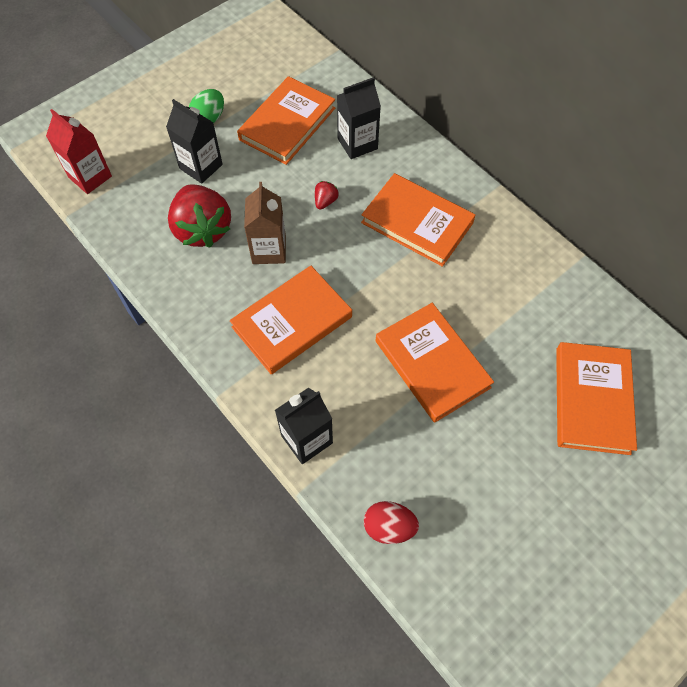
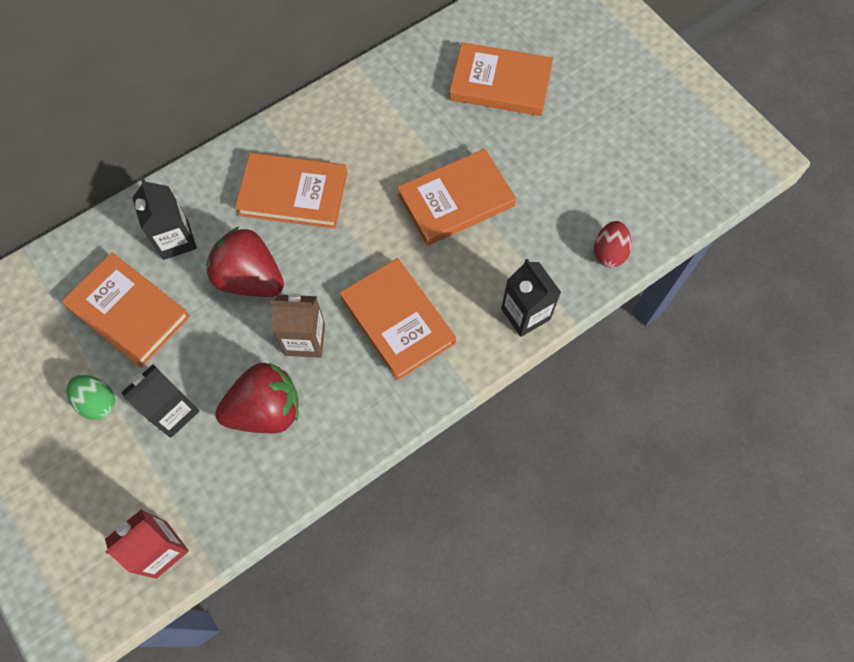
camera: 85 degrees left, 5 degrees up
red strawberry [315,181,339,210] -> red strawberry [206,226,284,297], size x2.42
orange book [361,173,476,267] -> orange book turned 60 degrees clockwise [235,153,347,229]

